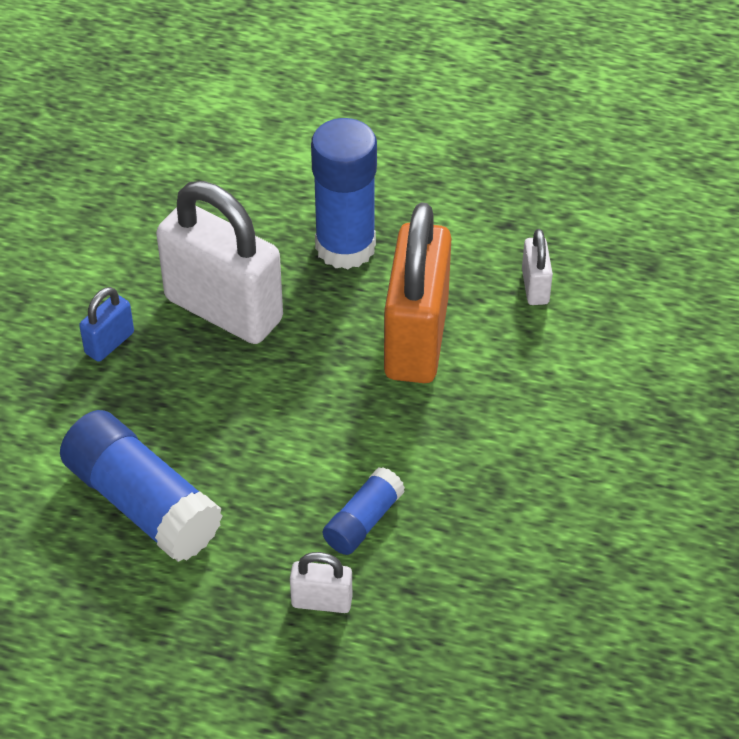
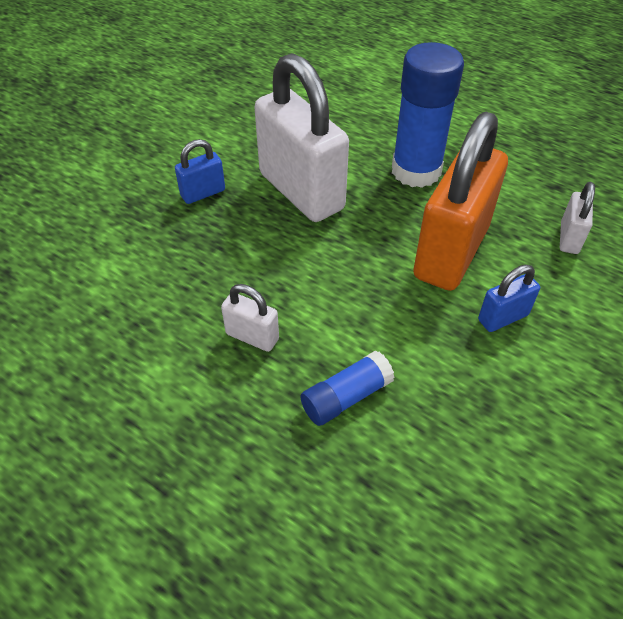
camera: 20 degrees right, 0 degrees up
blue glue stick [60,410,223,562] -> none
white padlock [290,552,352,613] -> white padlock moved to [221,284,279,352]
none -> blue padlock [478,265,540,332]

